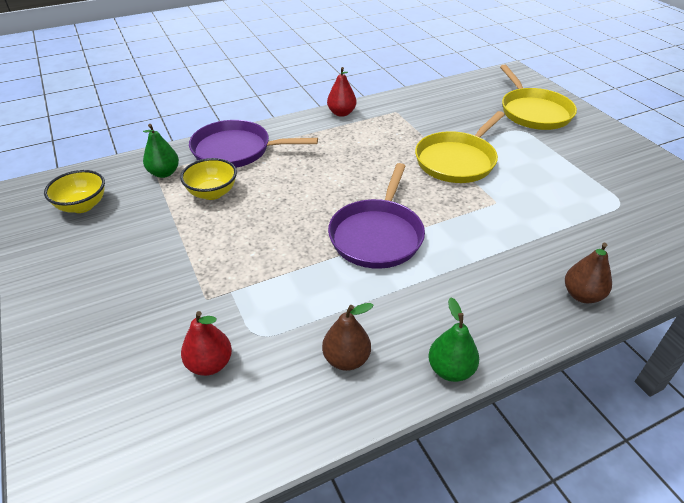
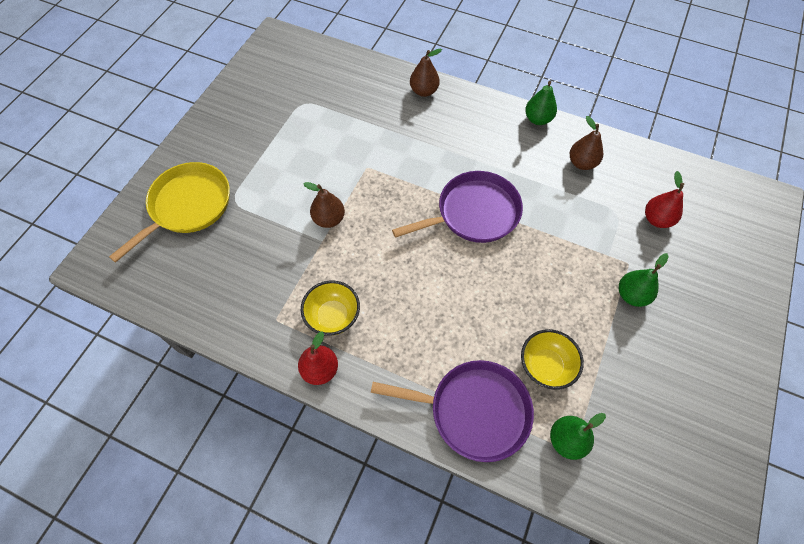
camera: 130 degrees left, 20 degrees up
yellow bowl [44,170,105,213] -> yellow bowl moved to [301,280,360,336]
purple pan [189,120,318,168] -> purple pan turned 45 degrees counterclockwise [371,360,534,462]
yellow pan [415,111,505,183] -> brown pear [303,182,345,228]
none -> green pear [619,253,669,307]

